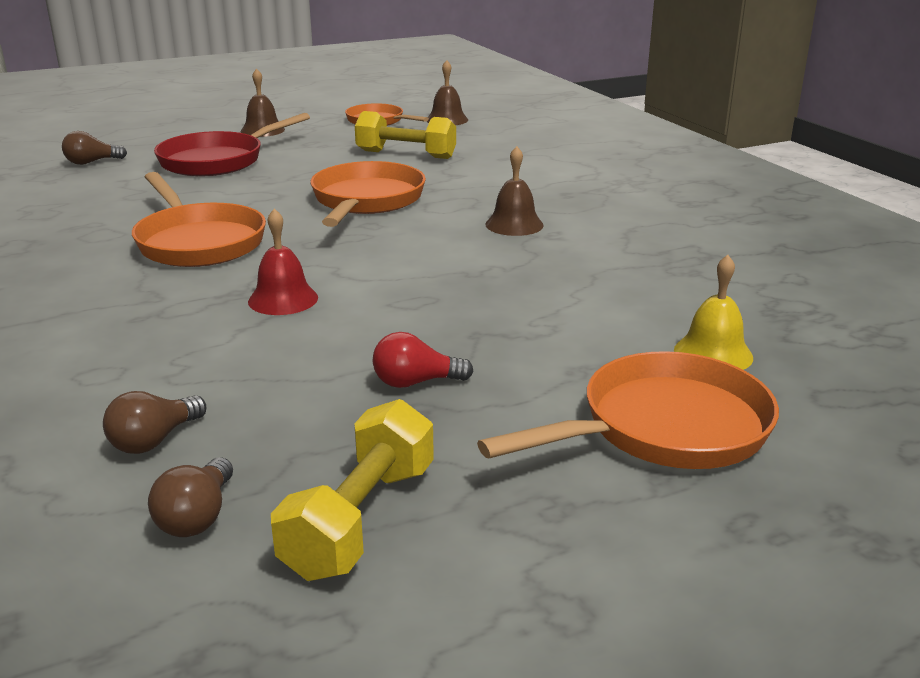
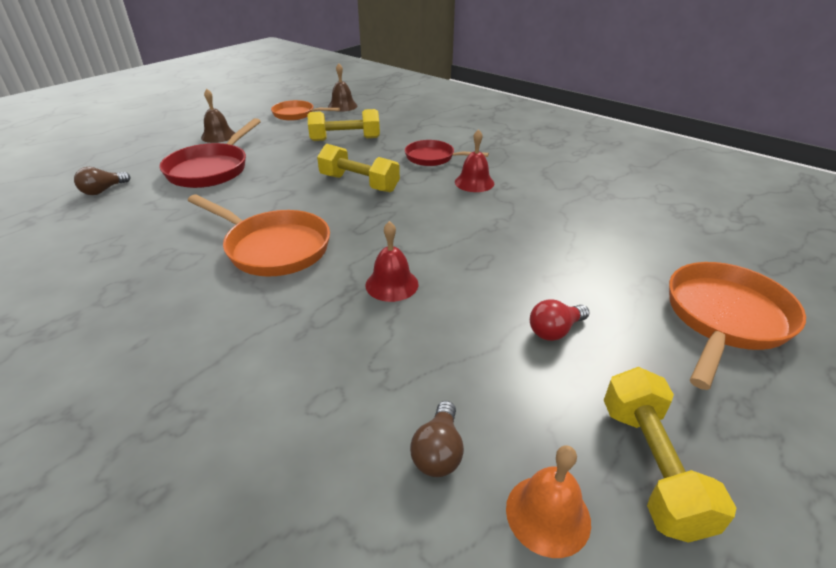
camera: 25 degrees left, 10 degrees up
brown light bulb [148,457,233,537] -> orange bell [506,445,591,558]
orange pan [310,161,426,227] -> yellow dumbbell [317,144,400,192]
brown bell [485,146,544,236] -> red bell [455,129,494,192]
yellow bell [674,255,753,370] -> none
none -> red pan [405,140,489,166]

